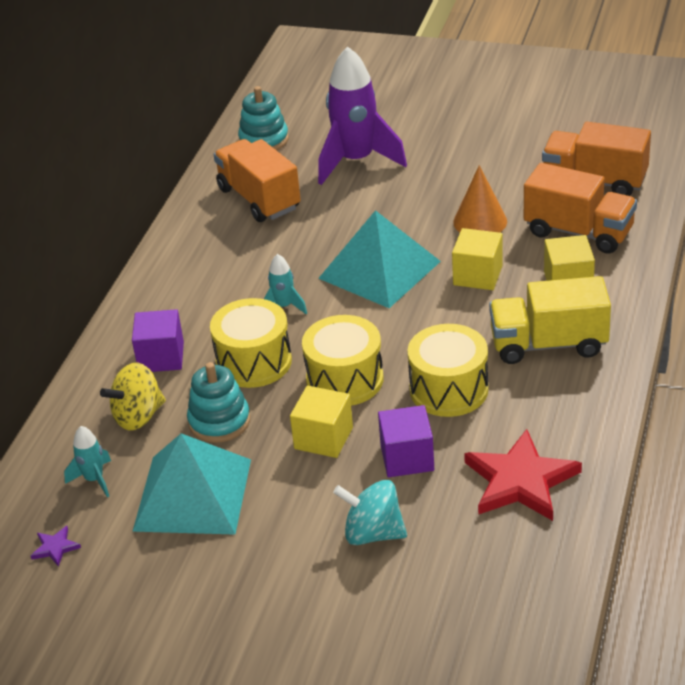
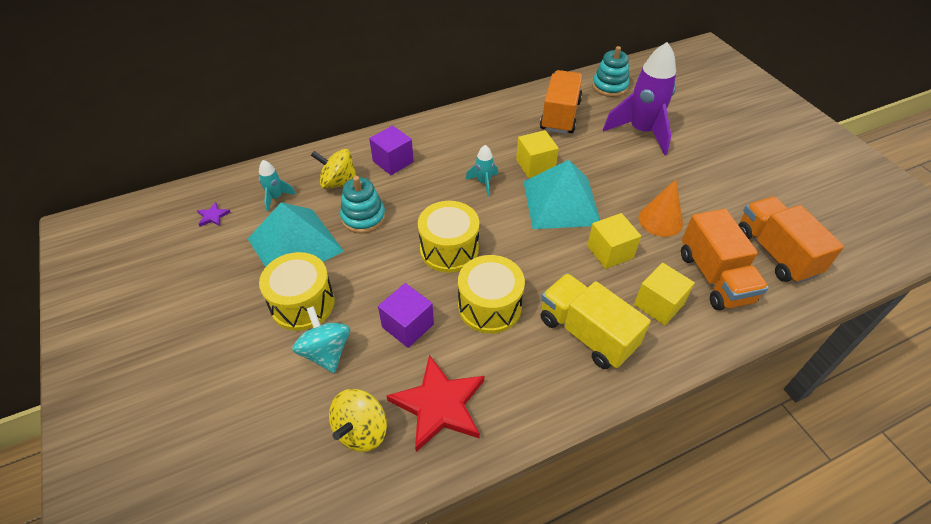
camera: 45 degrees right, 10 degrees up
yellow drum [210,298,292,388] -> yellow drum moved to [259,252,335,331]
yellow cube [290,385,353,458] -> yellow cube moved to [516,130,559,178]
none -> yellow spinning top [329,389,387,452]

